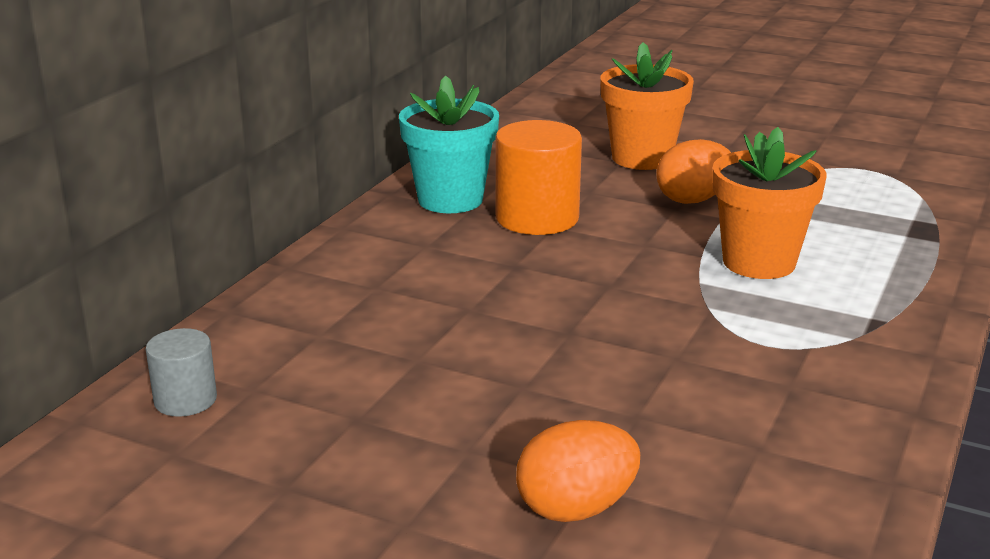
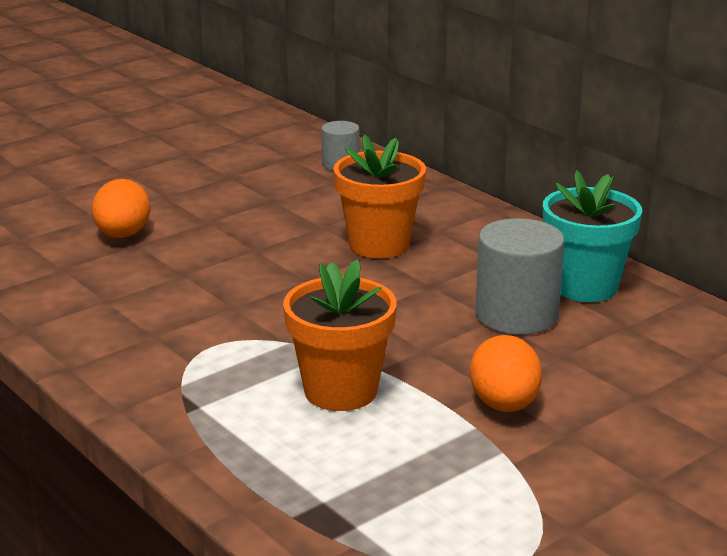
camera: 115 degrees right, 0 degrees up
orange cylinder [495,120,582,235] -> grey cylinder [475,218,565,335]
orange flower pot [600,42,694,170] -> orange flower pot moved to [333,134,426,258]

